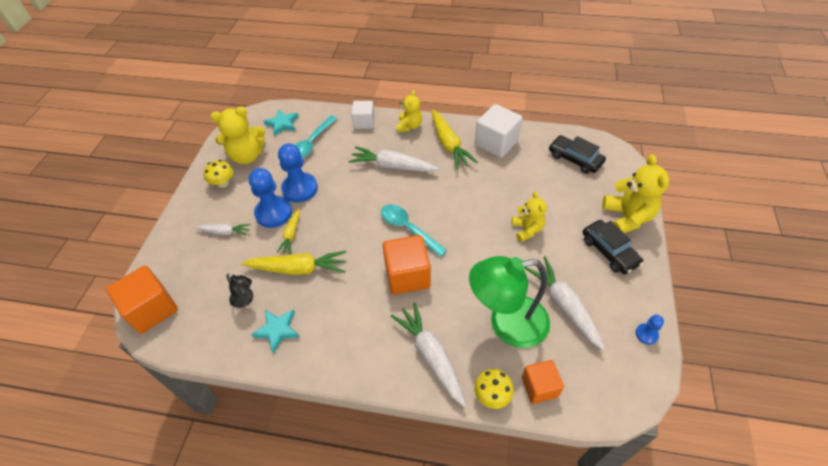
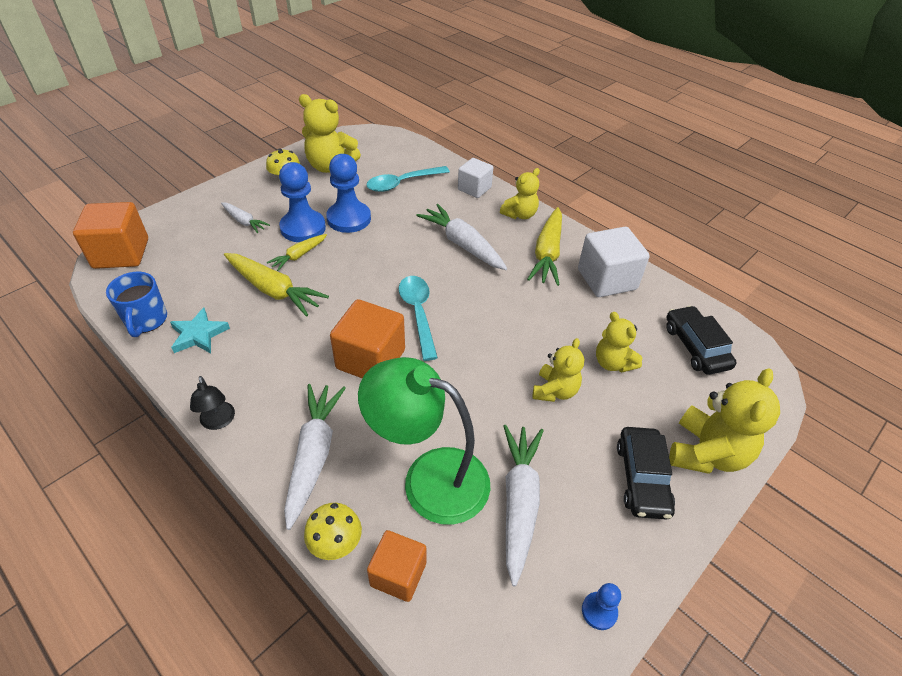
camera: 30 degrees right, 5 degrees down
black lamp [226,274,253,308] -> black lamp moved to [190,376,235,430]
turquoise star [264,109,299,136] -> none
none -> blue mug [106,272,167,337]
none -> yellow teddy bear [596,312,643,373]

